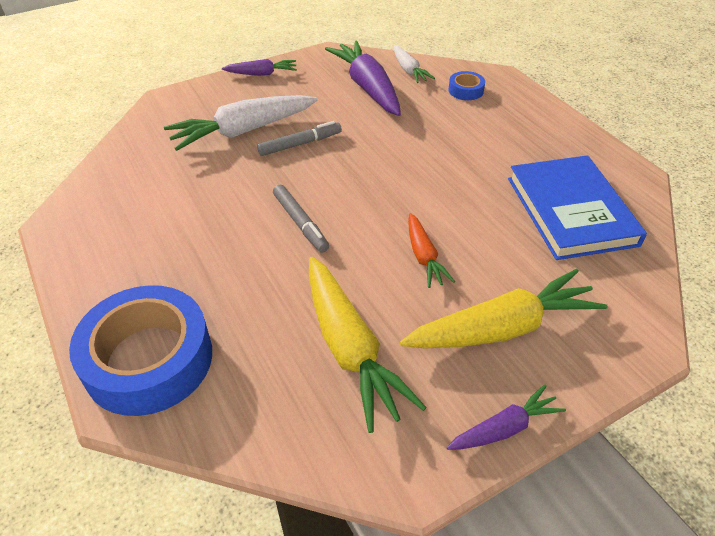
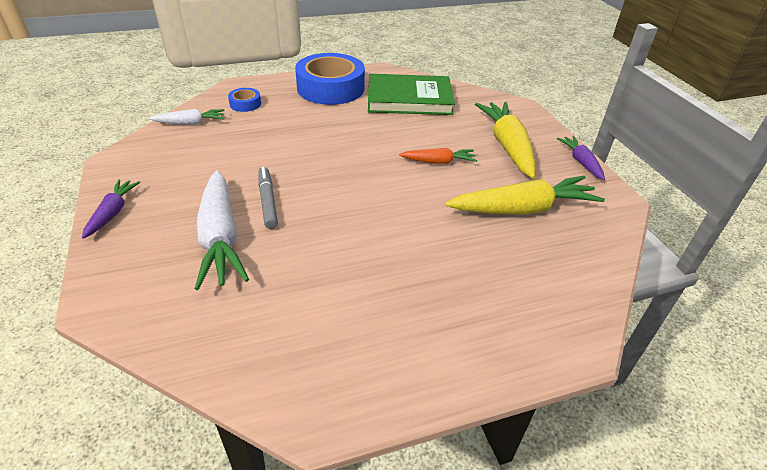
camera: 80 degrees left, 5 degrees down
blue tape [69,285,212,416] -> blue tape moved to [295,53,365,105]
grey marker [273,185,329,253] -> none
purple carrot [325,40,401,116] -> none
blue book [508,155,647,260] -> green book [368,74,455,115]

